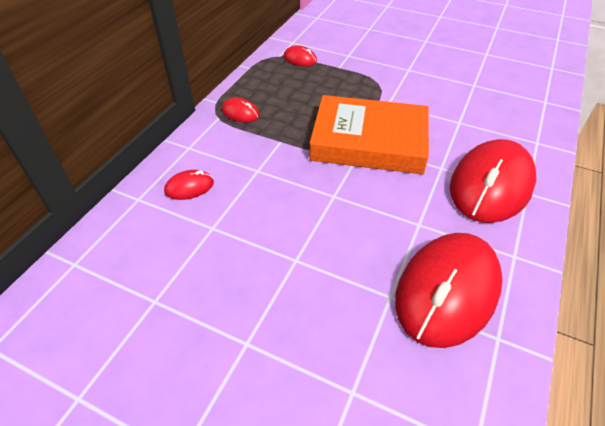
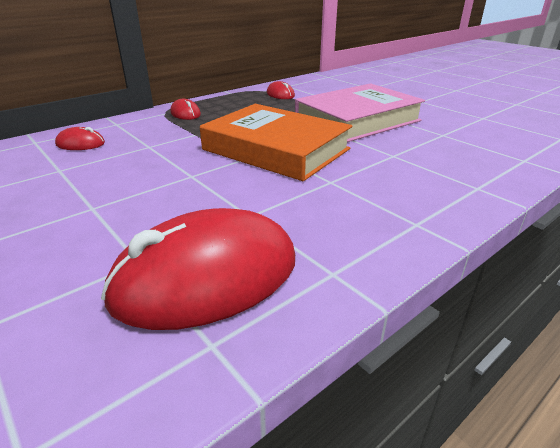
camera: 25 degrees right, 15 degrees down
red mouse [450,139,536,223] -> none
none -> pink book [295,83,425,142]

